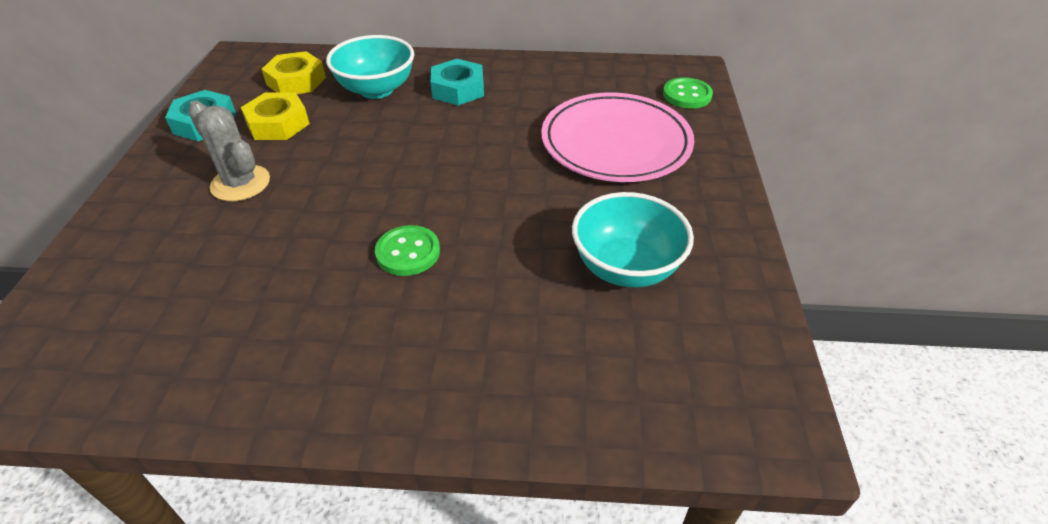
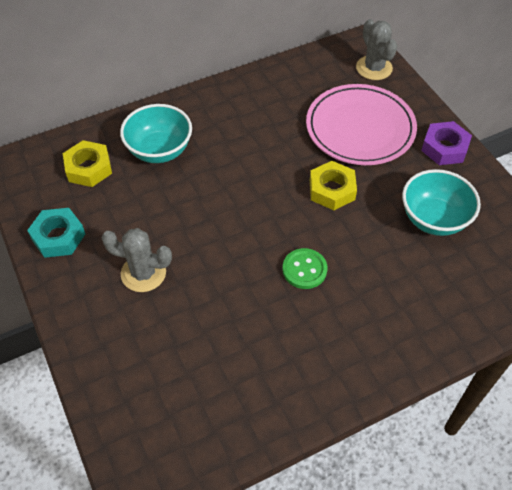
camera: 30 degrees left, 10 degrees up
yellow nut [241,93,310,140] -> yellow nut moved to [310,161,357,210]
turquoise nut [431,59,484,106] -> none
green button [663,77,713,108] -> grey cactus [356,19,397,80]
none -> purple nut [421,121,472,165]

